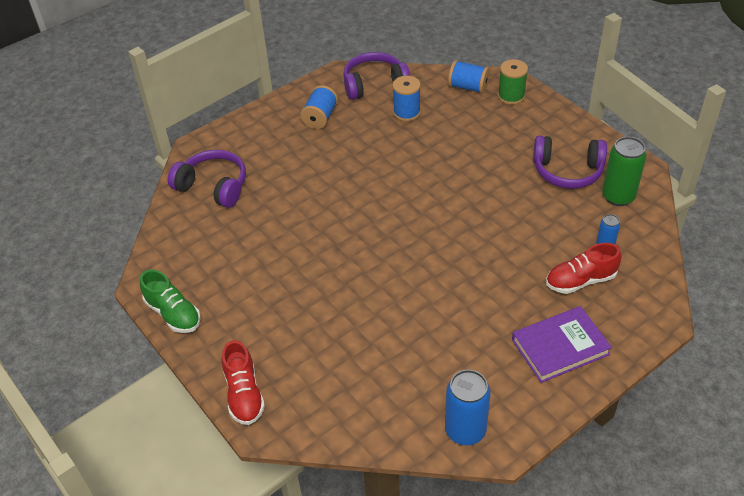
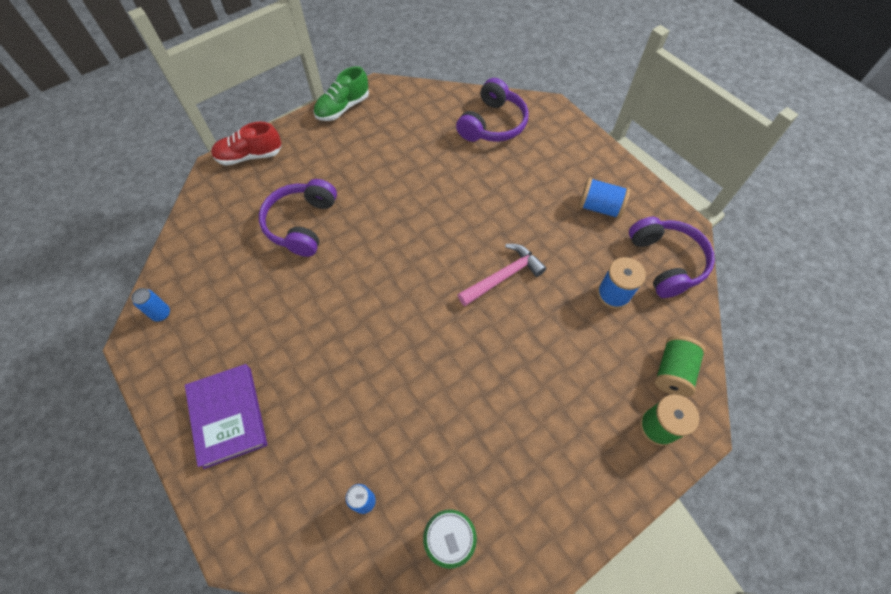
camera: 90 degrees right, 15 degrees up
blue can [445,370,491,445] -> blue can [131,288,170,322], size x0.53
blue spool [448,60,490,94] -> green spool [655,336,706,397]
purple headphones [533,136,607,189] -> purple headphones moved to [259,179,337,257]
red shoe [546,243,622,294] -> none
none -> pink hammer [458,244,547,306]

